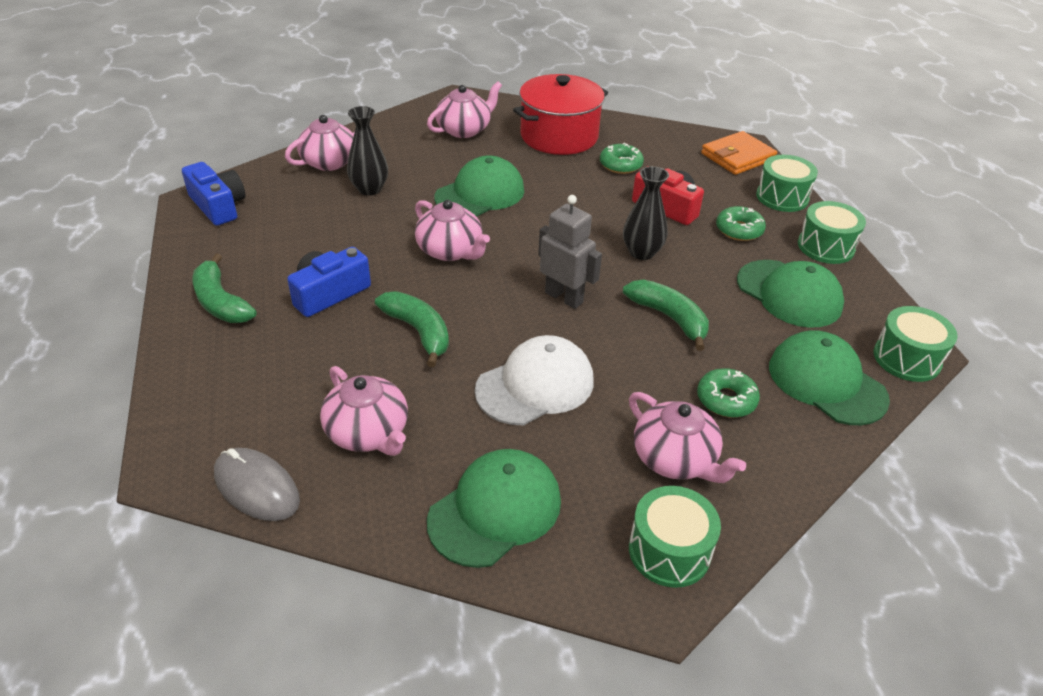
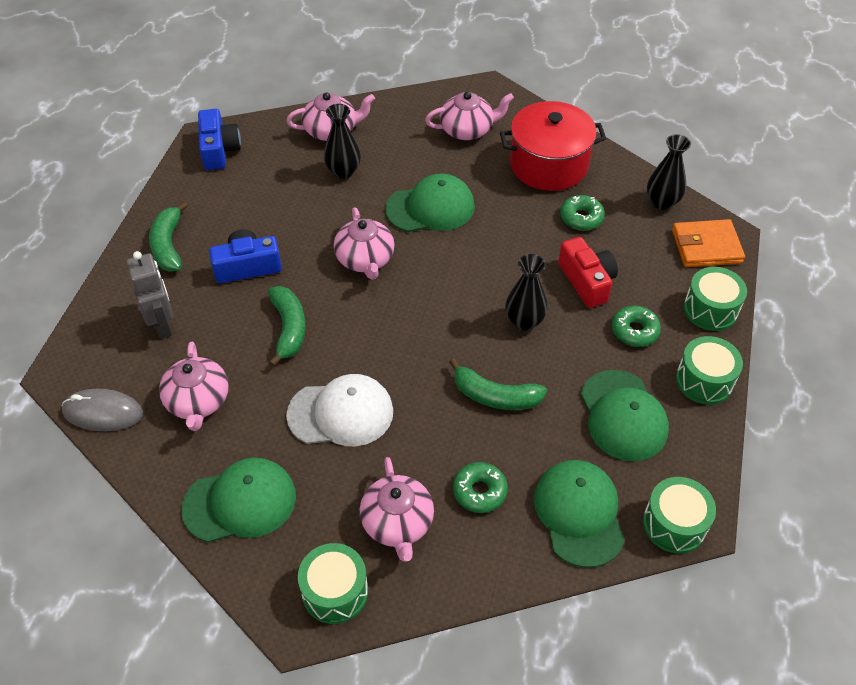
camera: 30 degrees right, 10 degrees up
grey mouse [214,448,300,521] -> grey mouse turned 60 degrees counterclockwise [62,389,143,431]
grey robot [538,195,602,309] -> grey robot moved to [126,251,173,339]
green banana [623,279,709,351] -> green banana turned 120 degrees clockwise [449,358,547,410]
none -> black vase [647,134,691,210]

